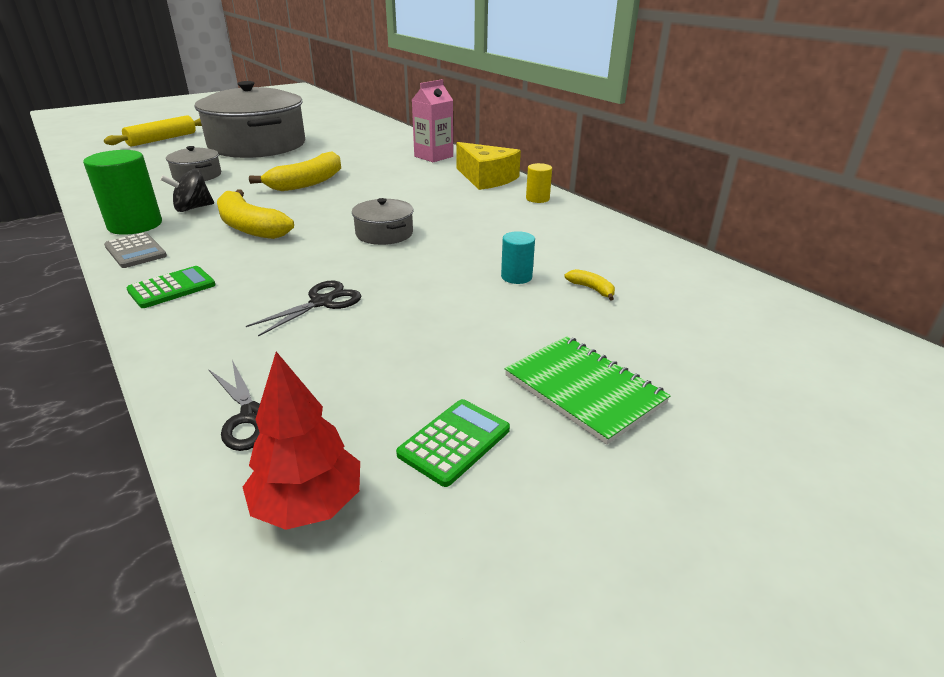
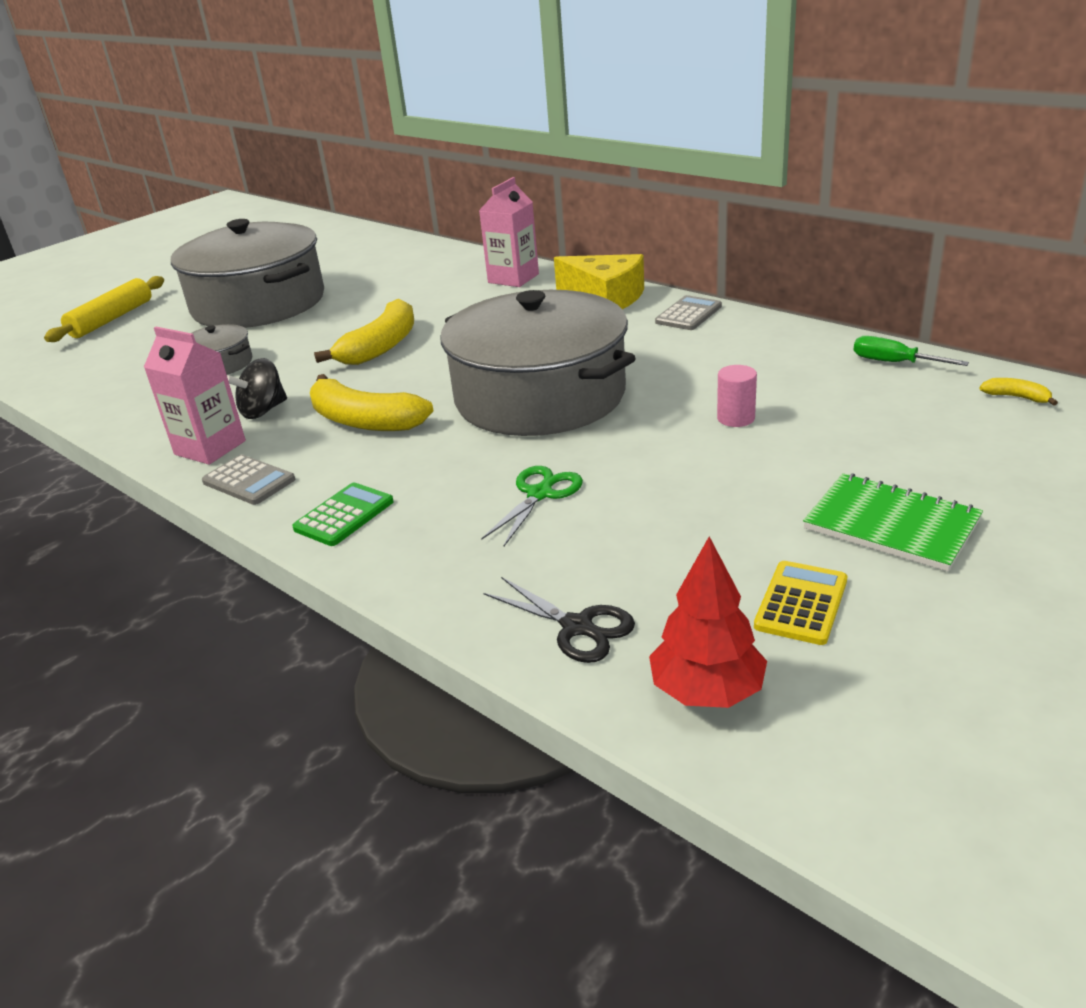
camera: 10 degrees left, 0 degrees up
green cylinder [83,150,162,235] -> pink carton [144,327,246,464]
black scissors [246,281,362,337] -> green scissors [481,466,583,546]
grey pot [352,198,414,245] -> grey pot [440,290,636,436], size x2.37
green calculator [396,399,510,487] -> yellow calculator [754,561,847,645]
turquoise cylinder [501,231,535,284] -> pink cylinder [717,365,757,427]
yellow cylinder [526,163,552,203] -> grey calculator [655,295,722,330]
yellow banana [565,269,615,301] -> yellow banana moved to [979,378,1058,406]
none -> green screwdriver [853,336,969,366]

